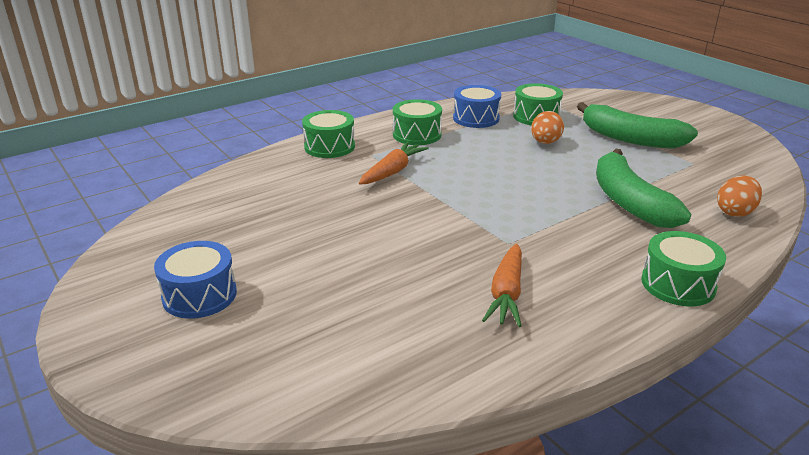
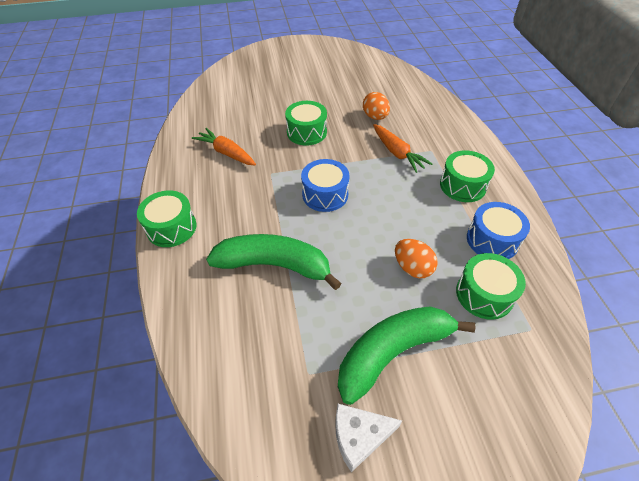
camera: 115 degrees right, 20 degrees up
blue drum [154,241,237,319] -> blue drum moved to [301,159,350,212]
green drum [302,110,355,158] -> green drum moved to [285,101,327,146]
orange egg [717,175,762,217] -> orange egg moved to [363,92,390,120]
none -> white cheese [335,404,402,472]

